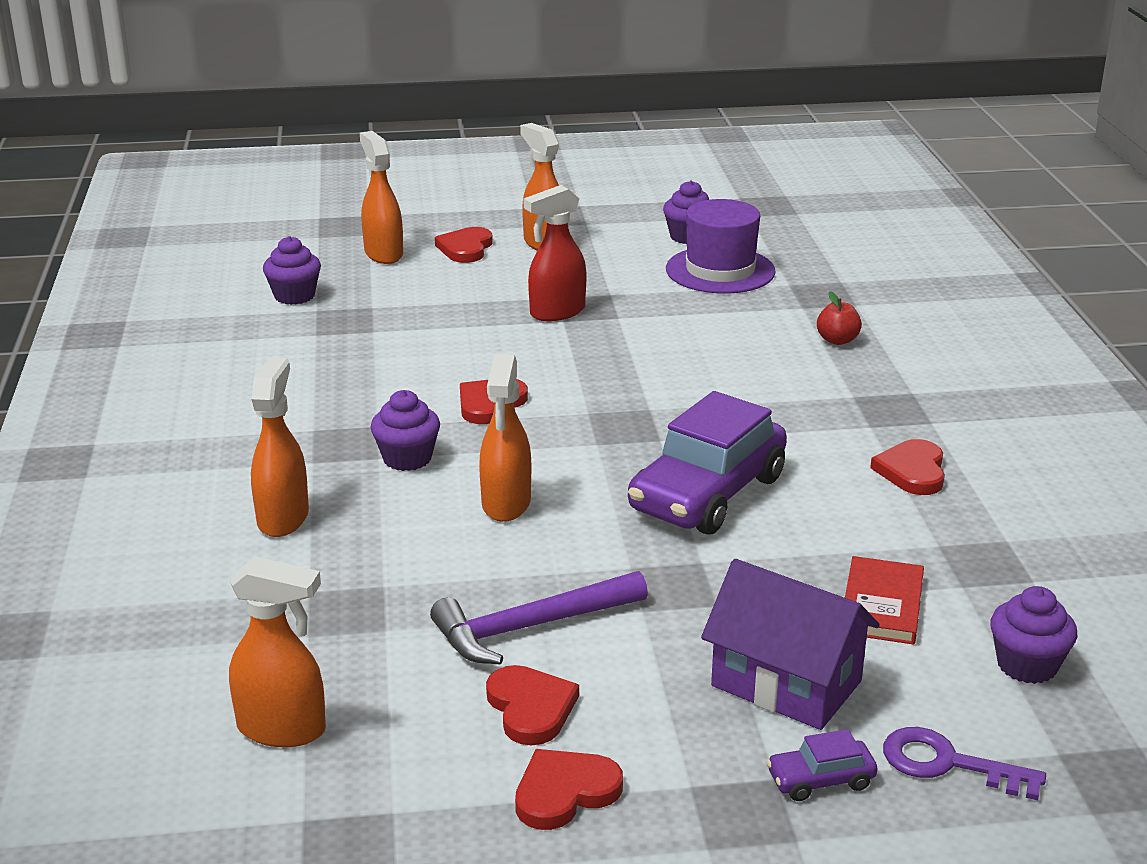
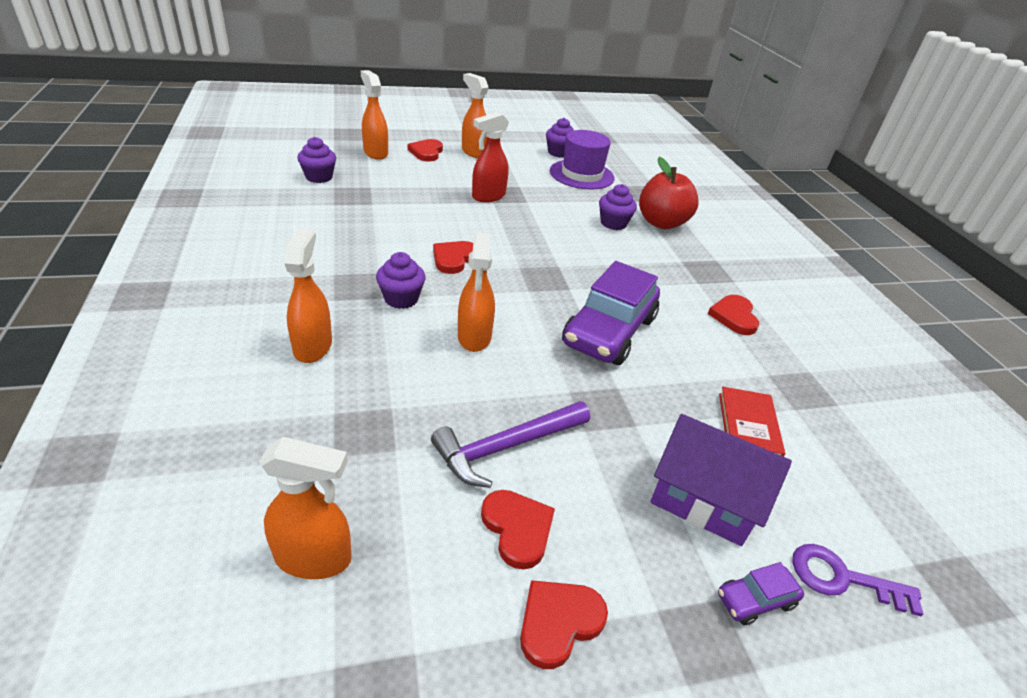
camera: 10 degrees left, 10 degrees up
red apple [817,291,862,345] -> red apple [639,157,699,229], size x2.09
purple cupcake [990,586,1077,684] -> purple cupcake moved to [599,184,637,230]

